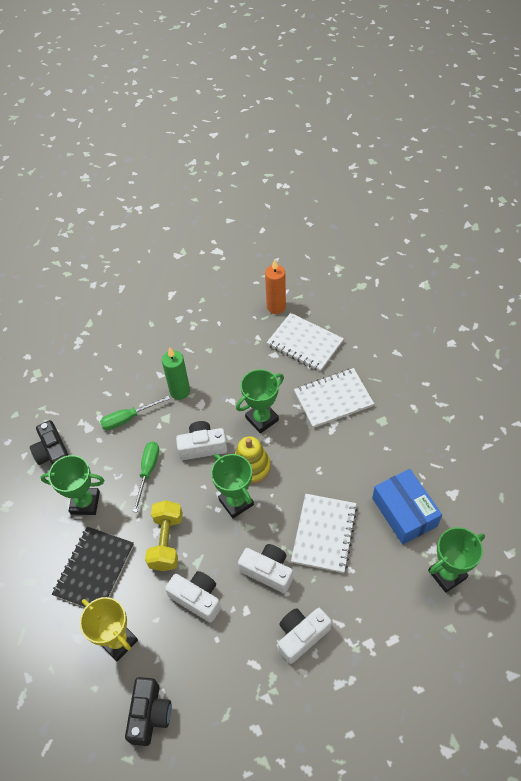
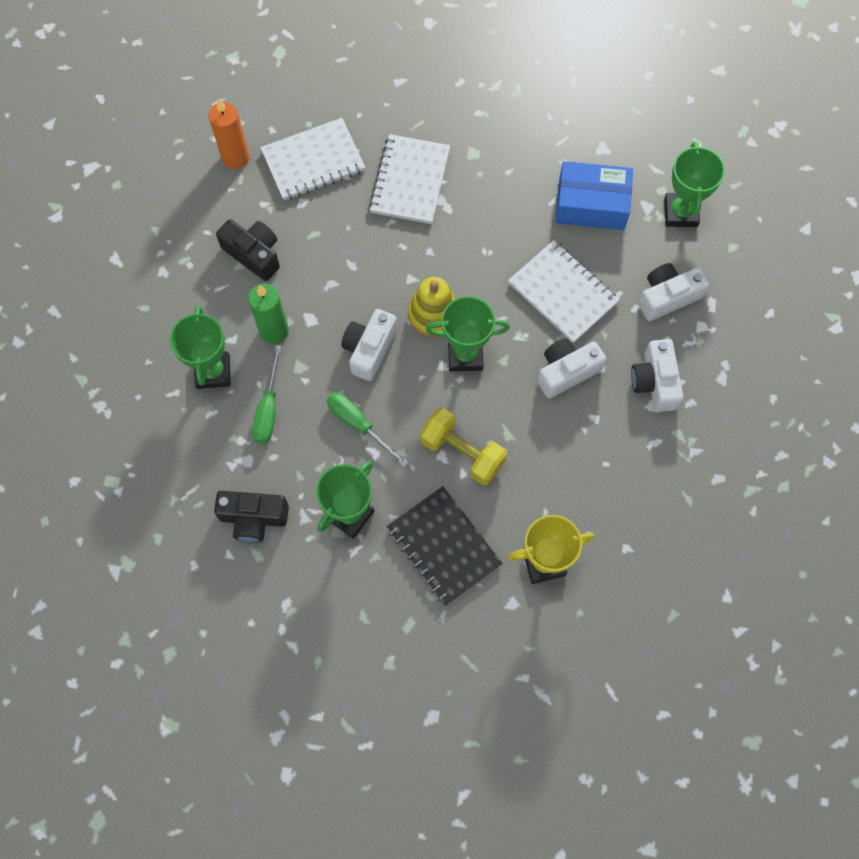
camera: 60 degrees left, 15 degrees up
black camera [125,677,172,746] -> black camera moved to [216,219,280,281]
white camera [165,571,221,623] -> white camera moved to [639,263,709,321]
green trophy [236,369,284,433] -> green trophy moved to [170,306,231,389]

